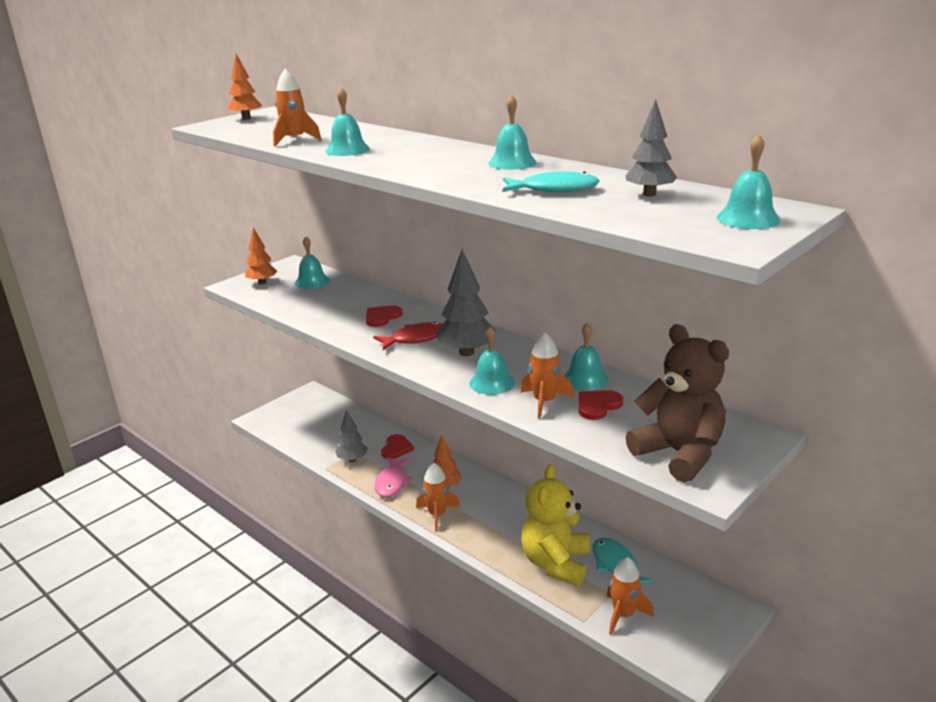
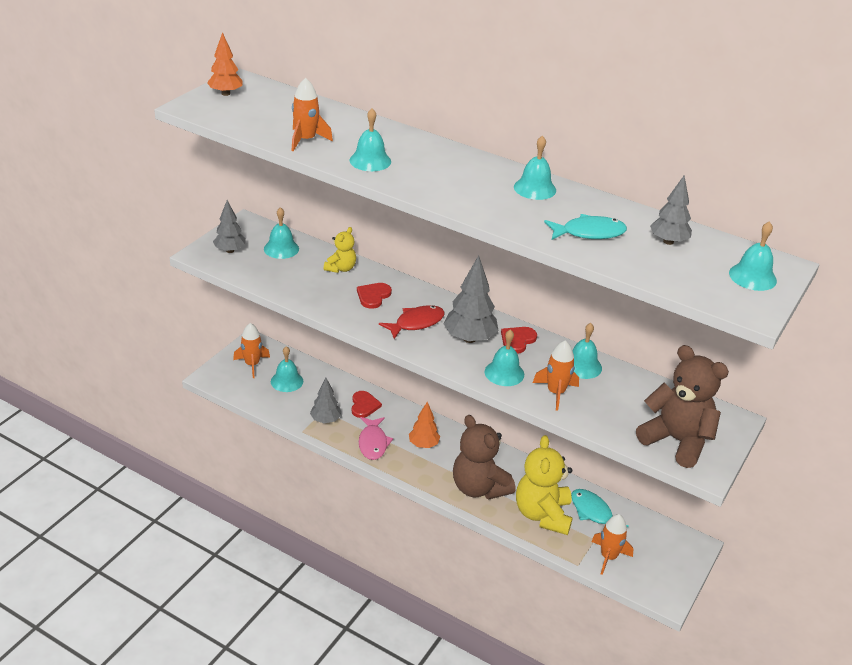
camera: 15 degrees left, 10 degrees up
orange tree [245,228,277,285] -> grey tree [213,200,246,253]
orange rocket [416,463,460,532] -> orange rocket moved to [233,323,270,378]
red heart [579,390,623,420] -> red heart moved to [501,327,537,354]
none -> turquoise bell [271,346,303,392]
none -> yellow teddy bear [324,227,356,273]
none -> brown teddy bear [453,415,515,500]

